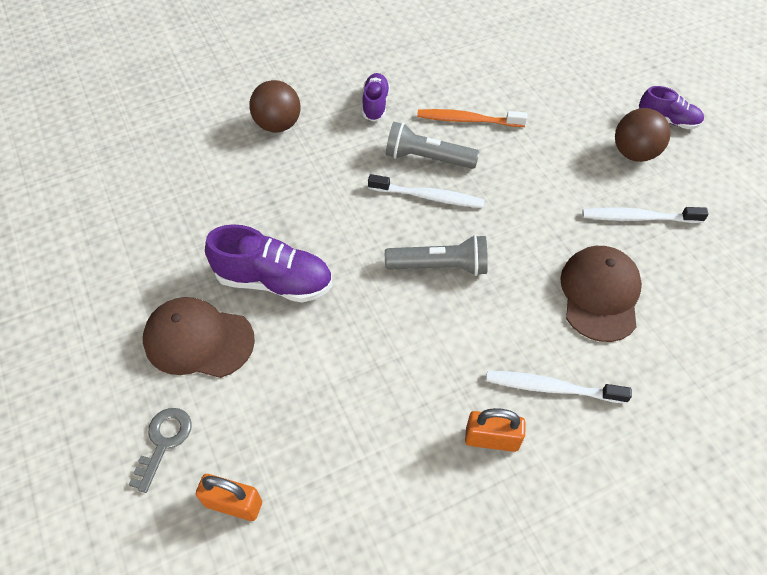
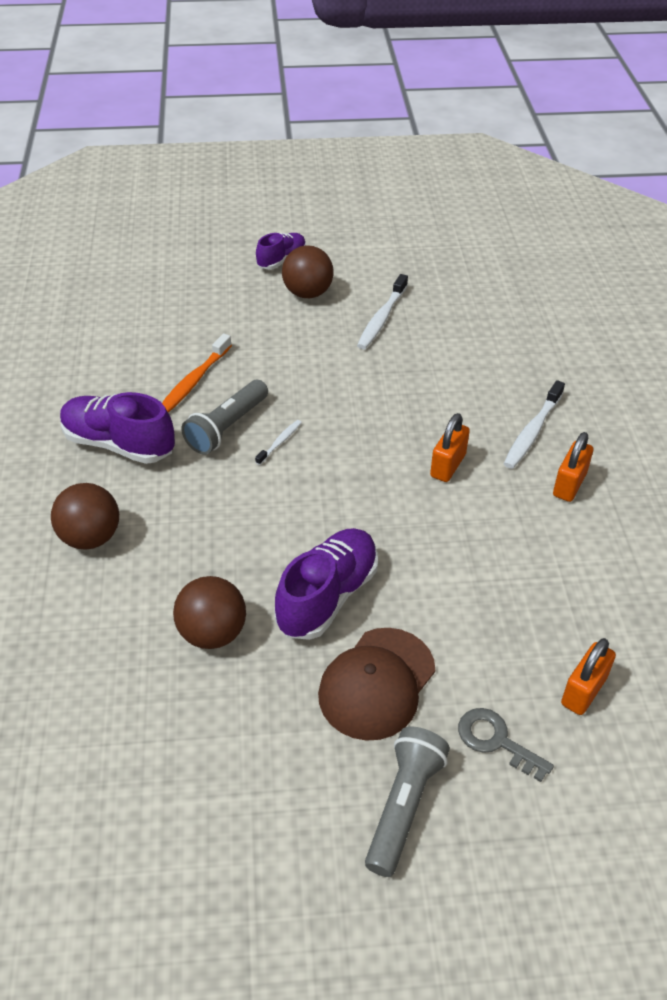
camera: 70 degrees left, 10 degrees down
purple shoe [362,73,390,122] -> purple shoe [60,392,175,464], size x1.65
white toothbrush [368,174,485,208] -> white toothbrush [255,420,302,465], size x0.55
grey flashlight [385,235,488,276] -> grey flashlight moved to [365,726,450,877]
brown cap [560,246,642,342] -> none
none -> brown ball [173,576,246,649]
none -> orange padlock [430,413,470,482]

